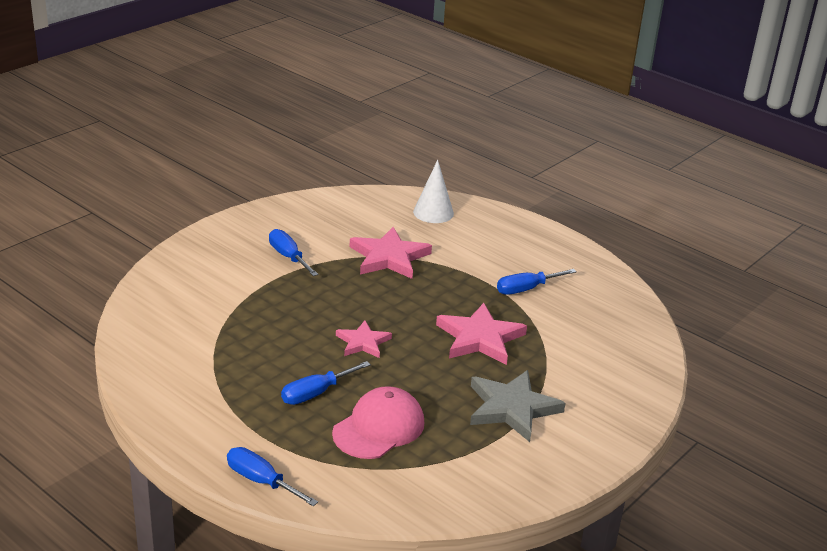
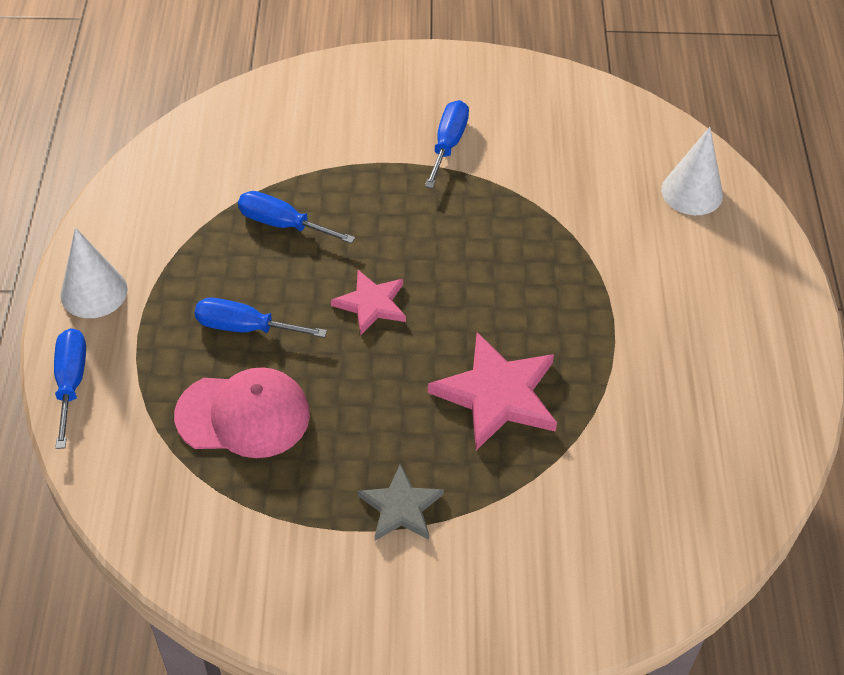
camera: 50 degrees right, 20 degrees up
pink star [350,227,432,279] -> none
grey star [470,370,565,442] -> grey star [358,464,444,541], size x0.61
blue screwdriver [497,269,577,295] -> blue screwdriver moved to [238,191,355,244]
none -> white cone [60,227,128,318]

